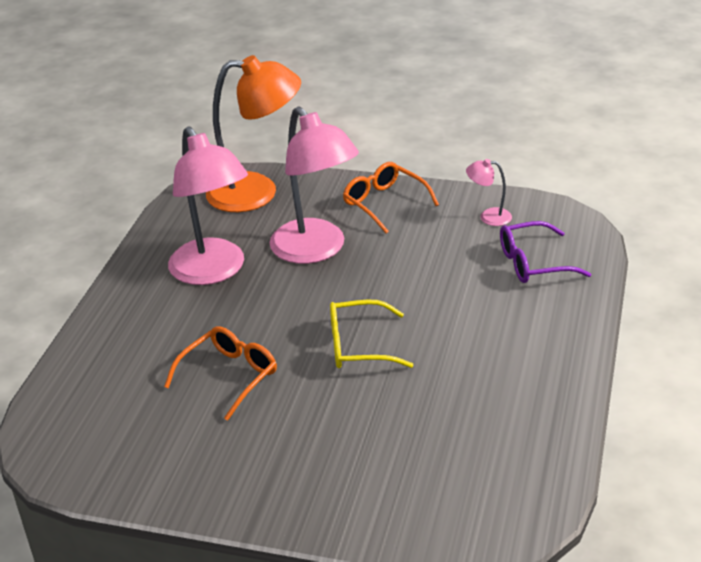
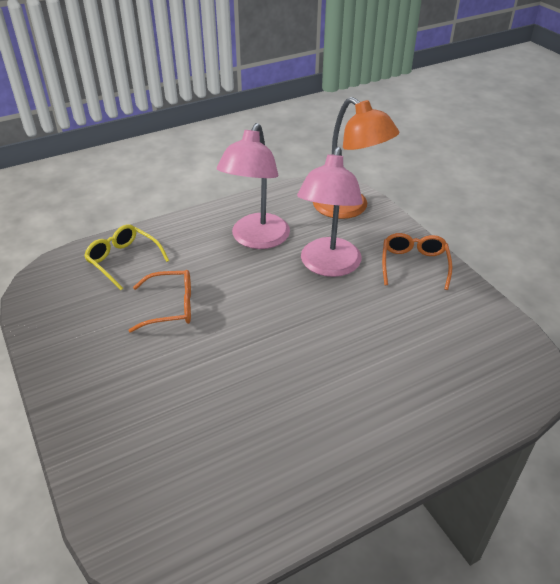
camera: 45 degrees right, 5 degrees up
yellow glasses [330,300,413,368] -> yellow glasses moved to [84,224,169,290]
pink lamp [466,159,512,226] -> none
purple glasses [500,221,591,283] -> none

